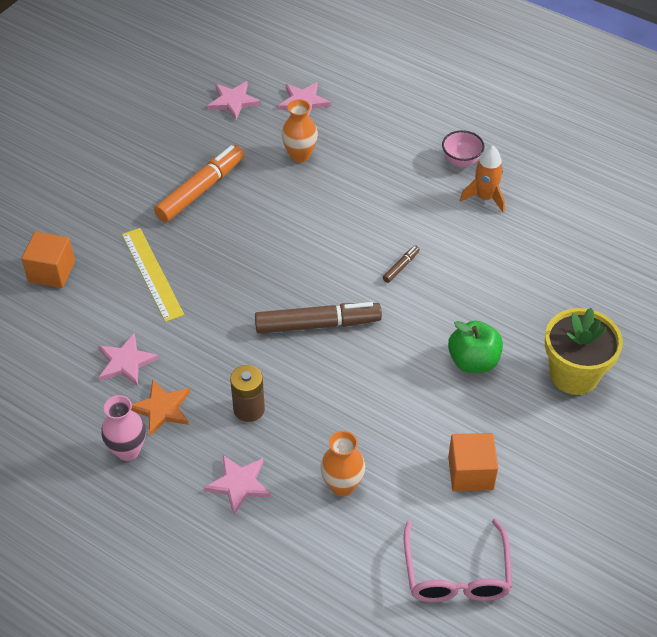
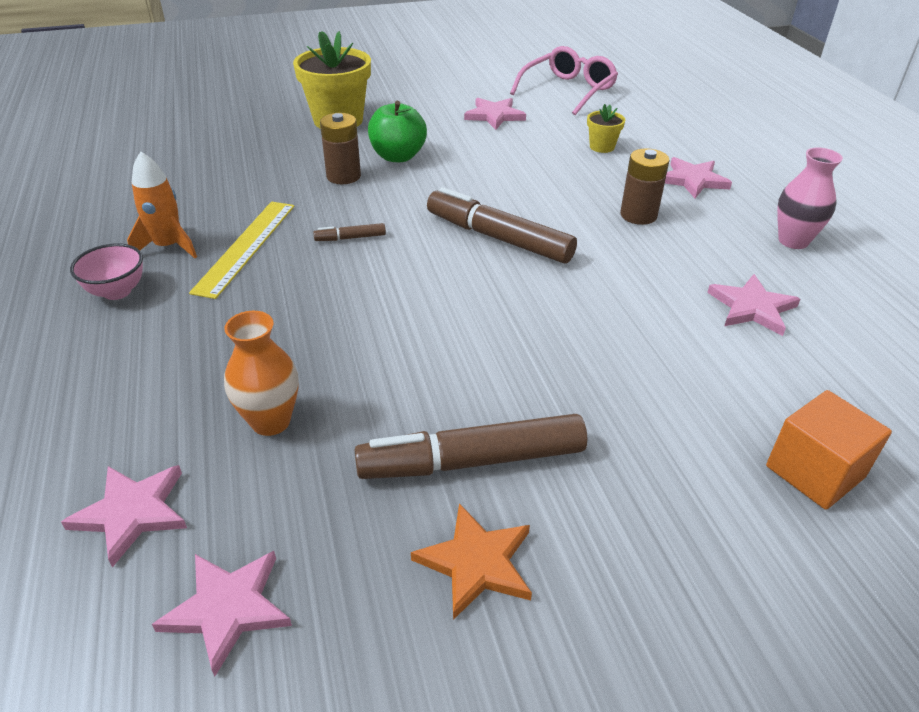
camera: 140 degrees left, 10 degrees down
yellow ruler [122,228,184,322] -> yellow ruler moved to [189,202,295,299]
orange star [131,379,190,436] -> orange star moved to [411,503,532,620]
orange marker [154,145,244,222] -> brown marker [355,414,587,479]
orange vase [320,431,365,496] -> yellow flower pot [587,104,625,153]
orange cube [448,433,498,491] -> pink star [464,98,526,130]
none -> brown battery [320,113,361,184]

